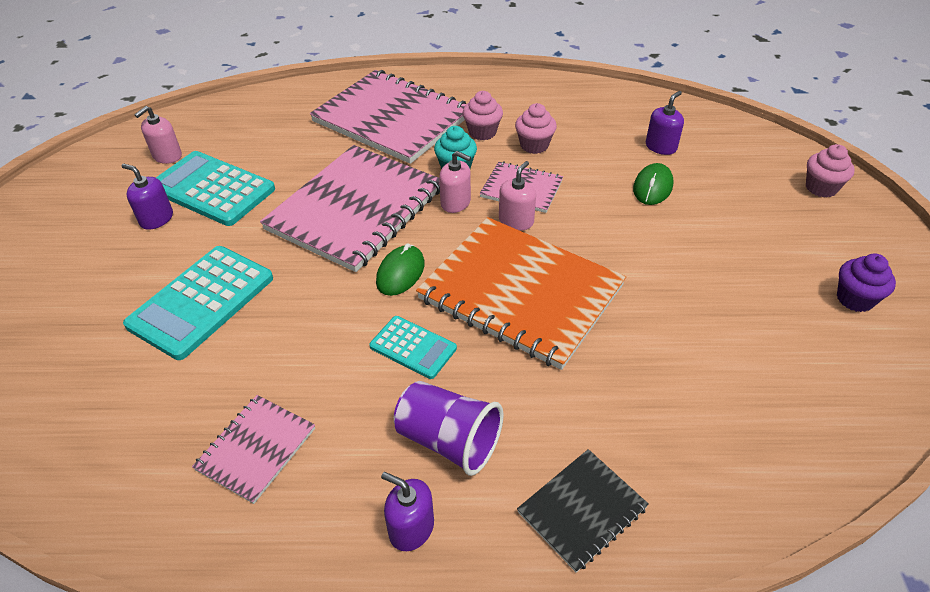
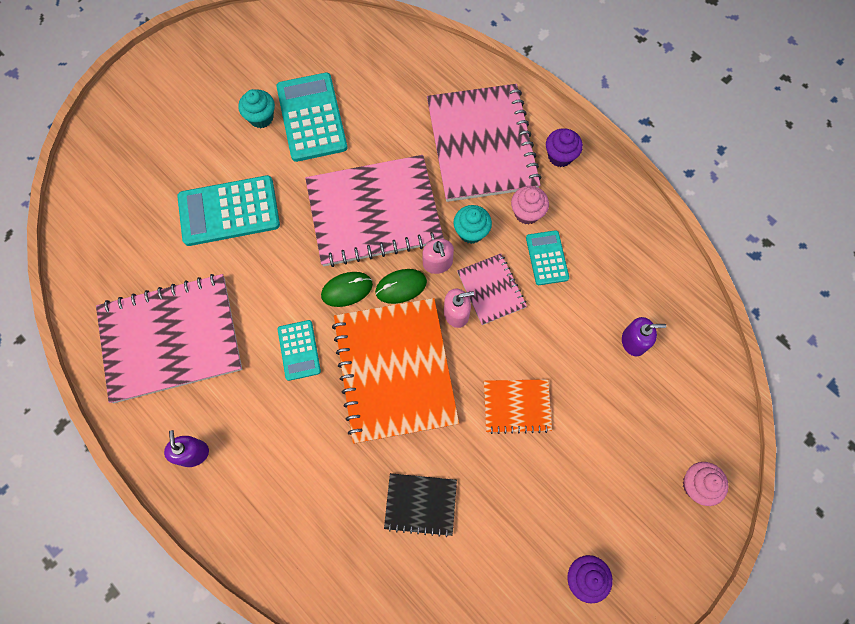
camera: 45 degrees right, 25 degrees up
purple soap dispenser [121,164,173,230] -> turquoise cupcake [238,89,275,128]
pink soap dispenser [134,106,182,164] -> none
pink notebook [192,395,315,504] -> pink notebook [96,274,242,403], size x2.05
purple cup [394,381,504,476] -> none
pink cupcake [515,103,557,154] -> turquoise calculator [526,230,569,285]
black notebook [517,449,649,573] -> black notebook moved to [384,473,457,537]
green mouse [633,163,673,205] -> green mouse moved to [375,269,427,304]
none -> orange notebook [484,379,552,434]
none -> purple cupcake [546,128,583,167]

